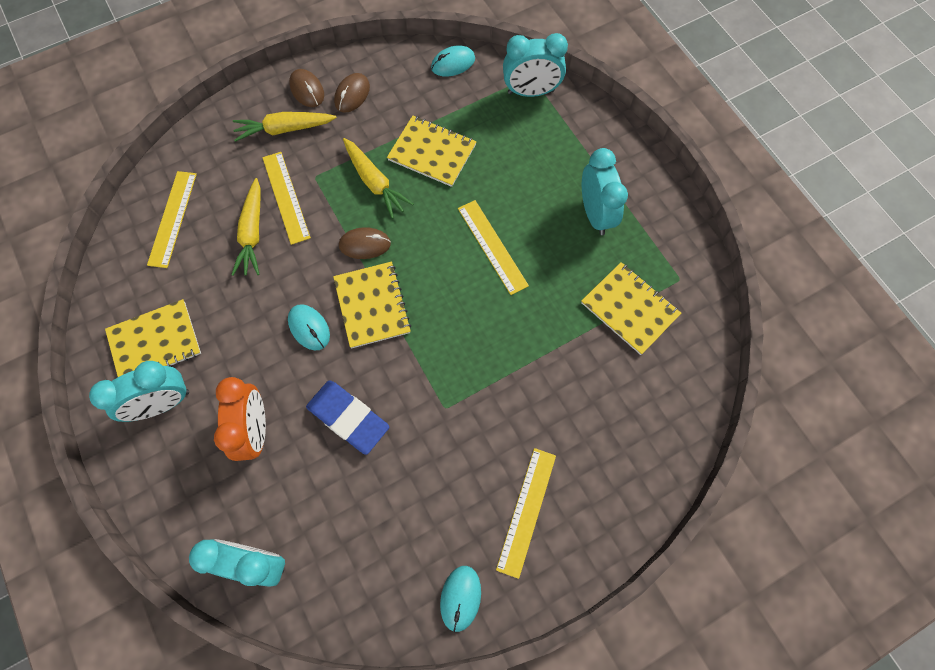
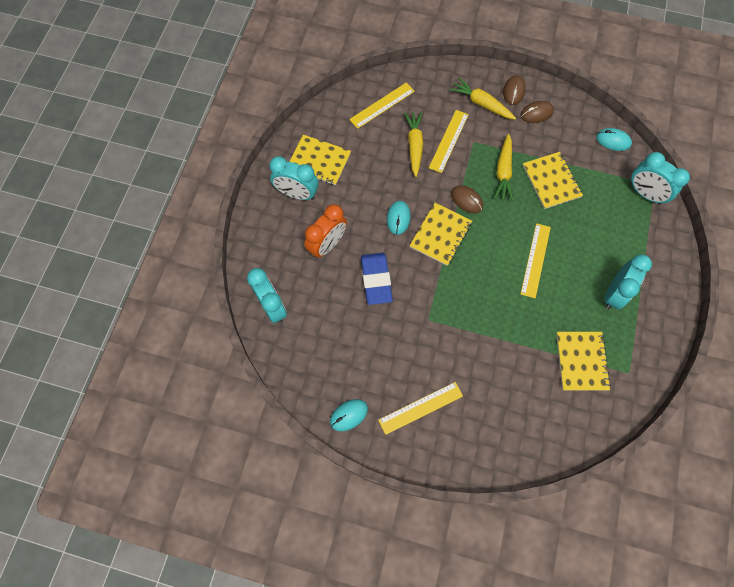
camera: 45 degrees right, 0 degrees up
yellow carrot [231,178,261,276] -> yellow carrot turned 135 degrees clockwise [404,112,423,177]

